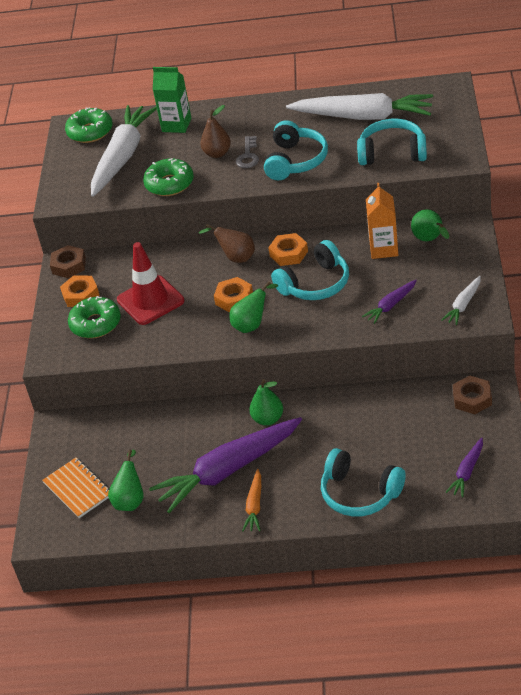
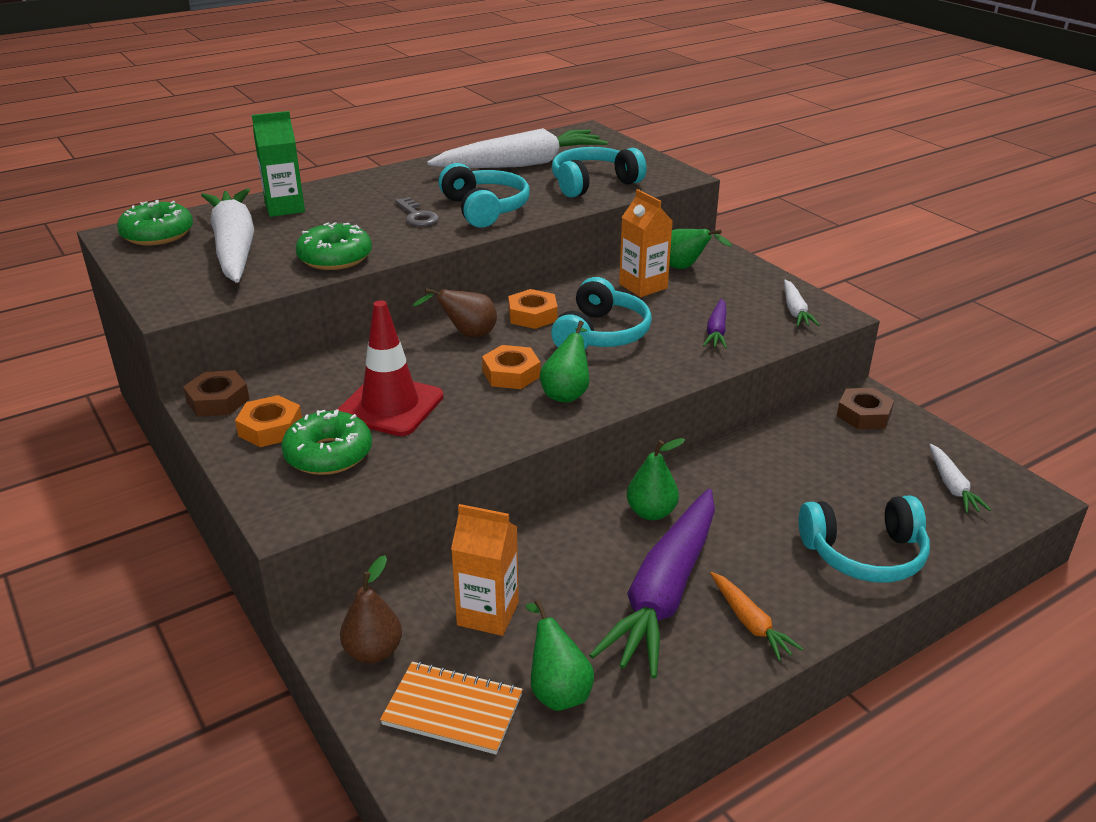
camera: 40 degrees left, 10 degrees down
brown pear [200,105,231,158] -> brown pear moved to [340,555,402,664]
purple carrot [446,438,483,497] -> white carrot [929,444,991,513]
none -> orange carton [451,504,519,636]

